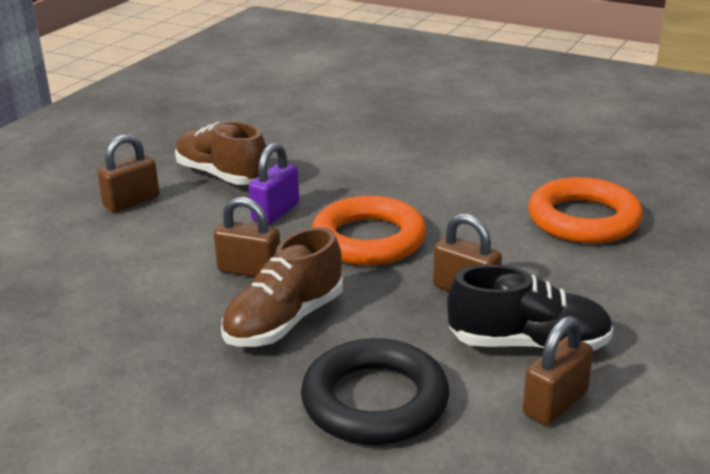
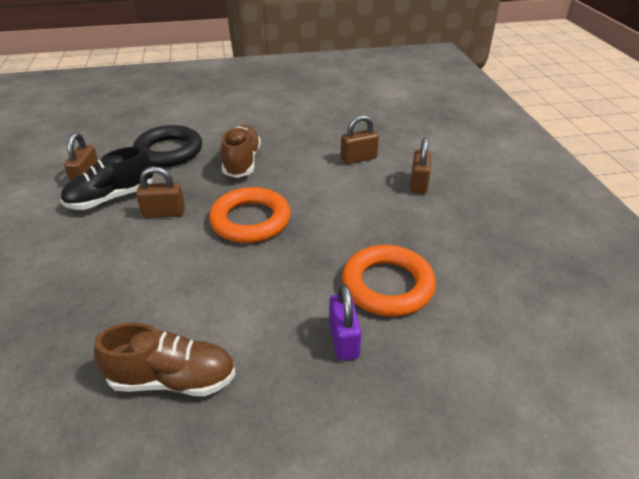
camera: 140 degrees right, 10 degrees up
brown shoe [175,121,269,185] -> brown shoe moved to [94,322,236,396]
brown padlock [214,197,280,277] -> brown padlock moved to [341,115,379,164]
purple padlock [248,143,299,225] -> purple padlock moved to [329,284,362,361]
orange ring [528,177,643,244] -> orange ring moved to [342,245,436,316]

